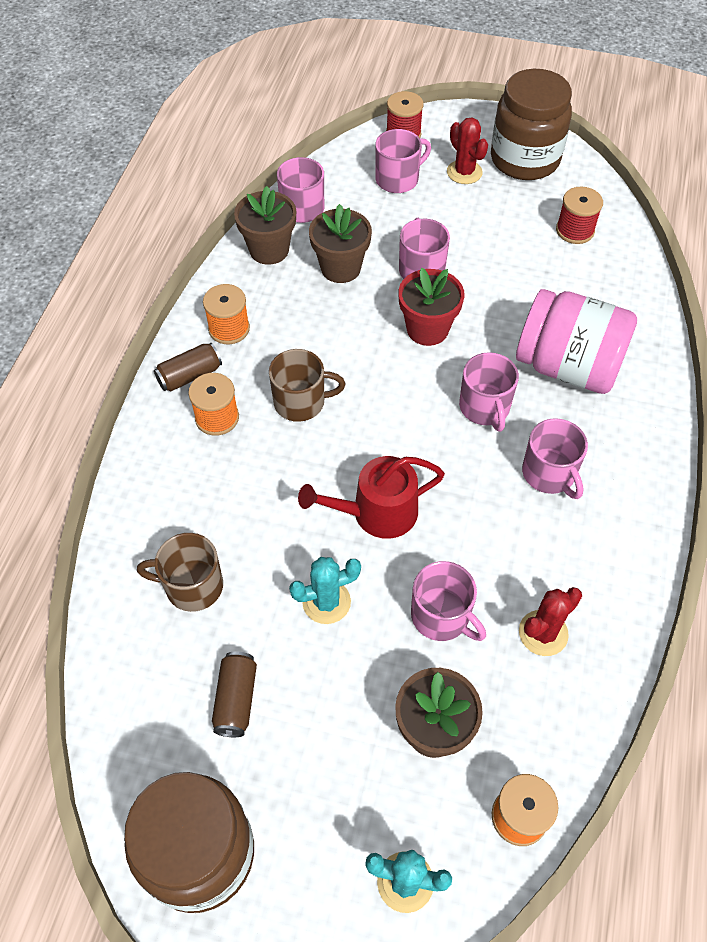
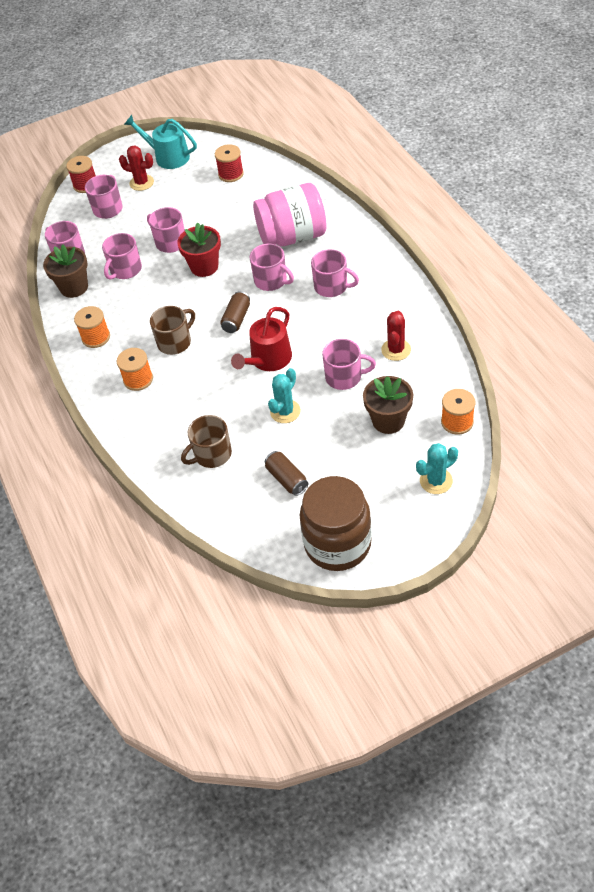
camera: 35 degrees left, 5 degrees down
brown can [154,343,222,391] -> brown can moved to [220,291,250,333]
brown flower pot [309,204,372,283] -> pink mug [102,233,142,280]
brown jar [491,69,572,180] -> turquoise watering can [124,115,197,169]

